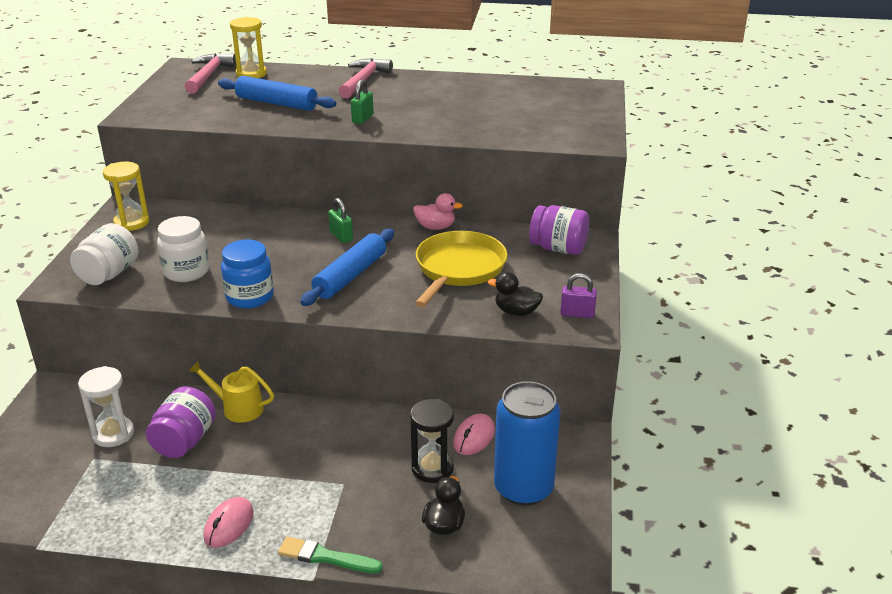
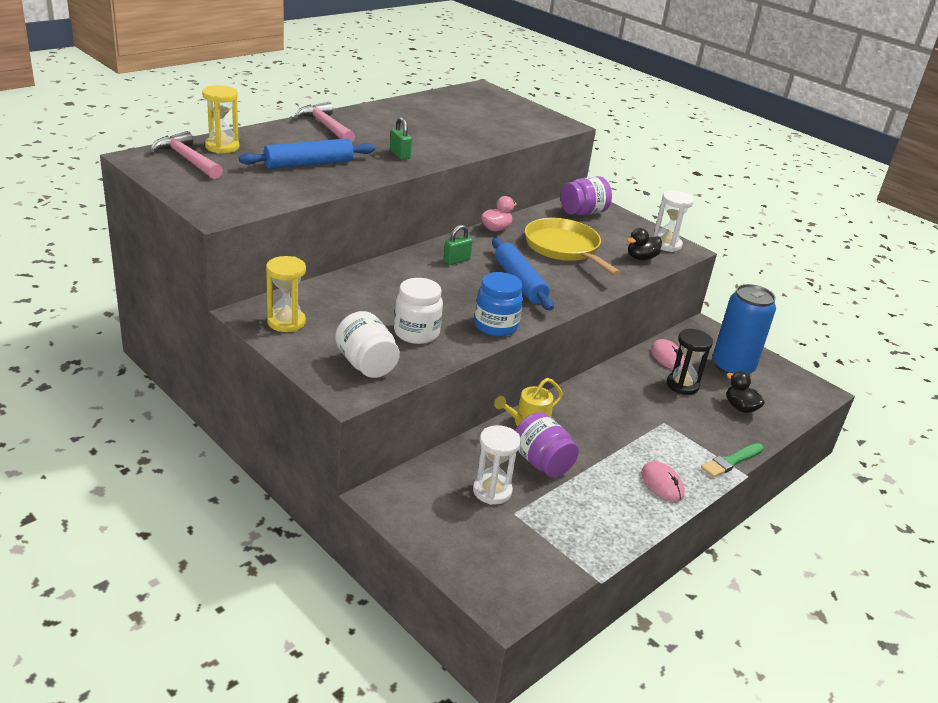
camera: 55 degrees left, 0 degrees up
green padlock [328,198,353,243] -> green padlock turned 45 degrees counterclockwise [443,225,473,265]
purple padlock [560,273,597,318] -> white hourglass [653,191,694,252]

